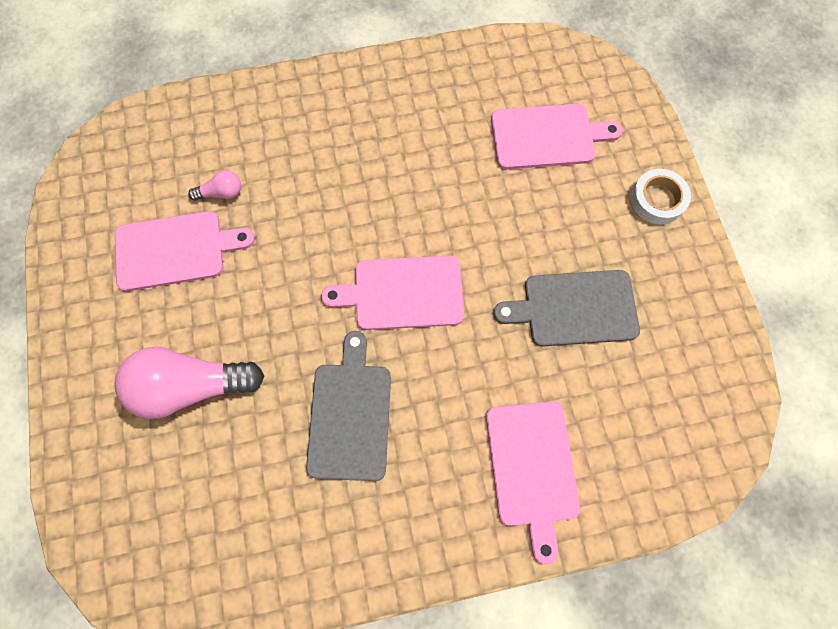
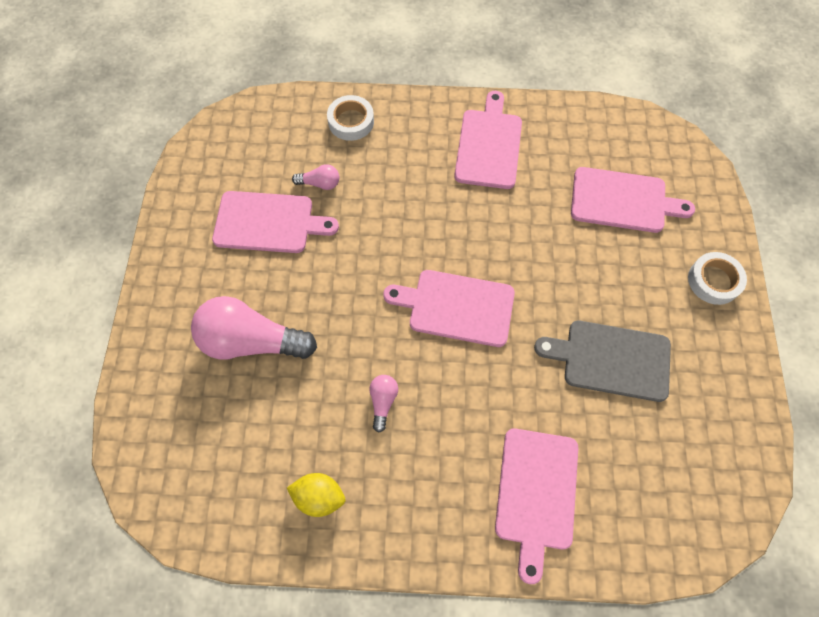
camera: 15 degrees right, 5 degrees down
grey cutting board [306,331,391,481] -> pink light bulb [369,375,398,433]
none -> yellow lemon [287,473,345,517]
none -> white tape [327,95,374,141]
none -> pink cutting board [454,91,522,189]

